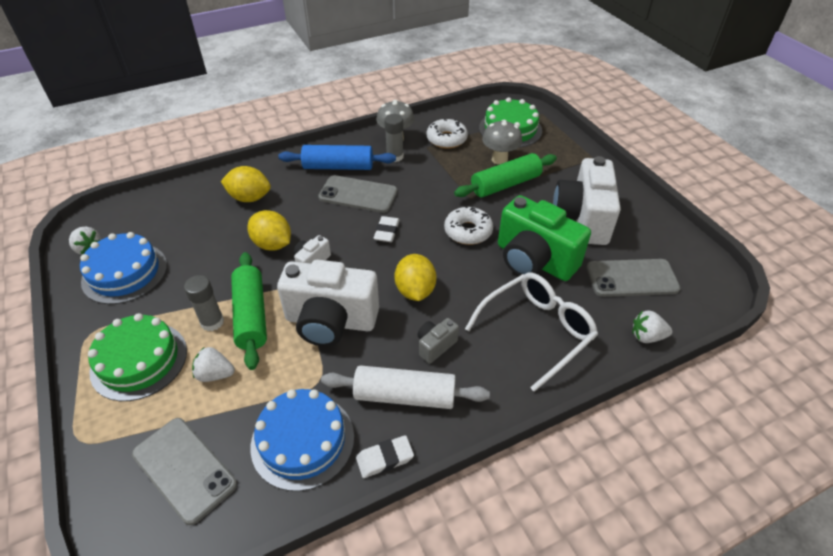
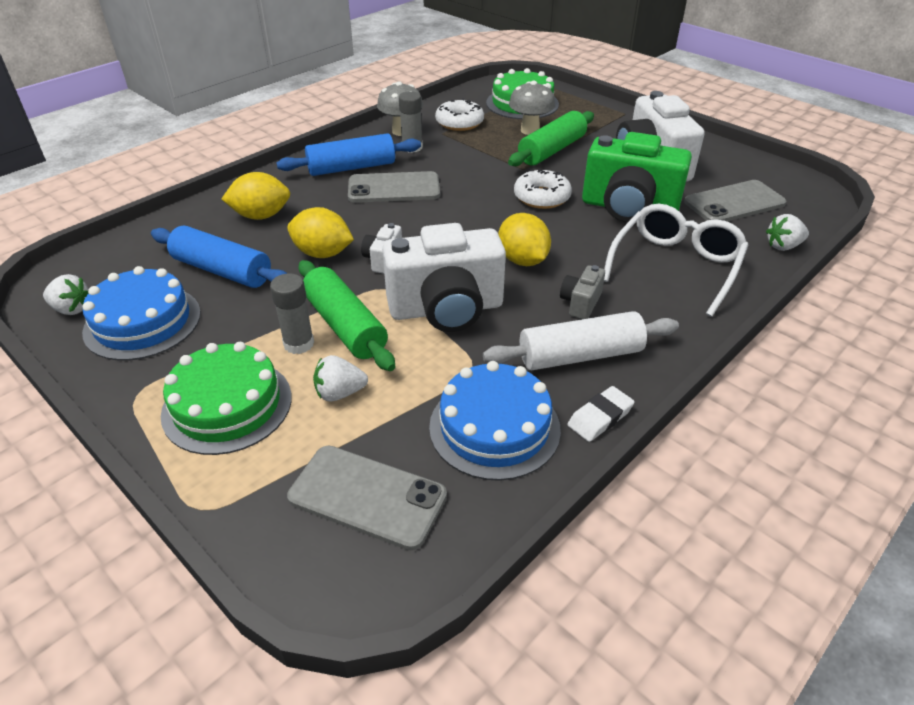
camera: 20 degrees left, 5 degrees down
white eraser [374,216,400,242] -> none
none -> blue rolling pin [151,226,287,288]

